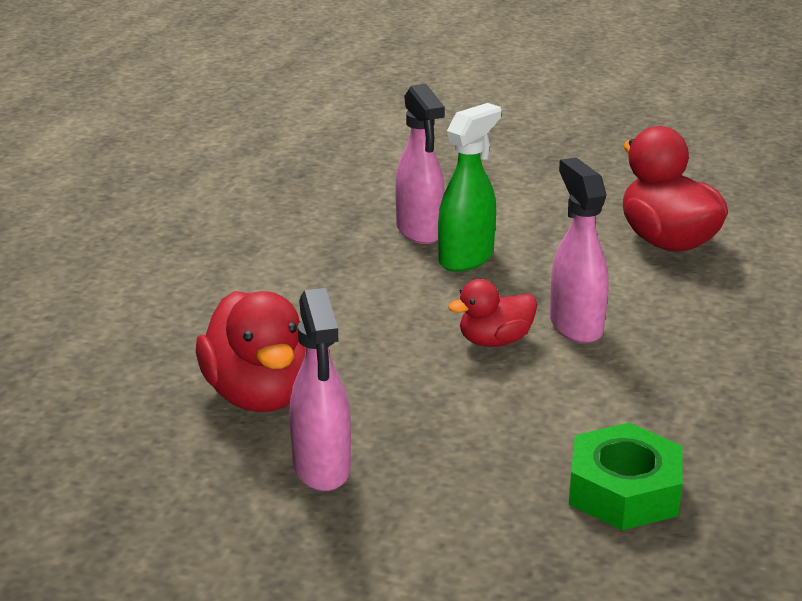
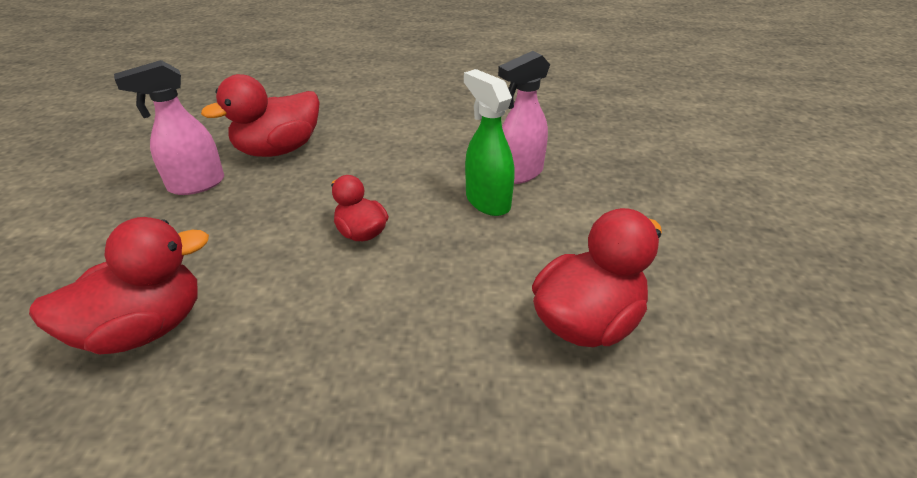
camera: 75 degrees right, 10 degrees up
green spray bottle [438,103,501,272] -> green spray bottle turned 150 degrees counterclockwise [464,69,515,216]
pink spray bottle [550,157,609,343] -> none
green nut [569,423,683,530] -> red duck [29,217,209,354]

